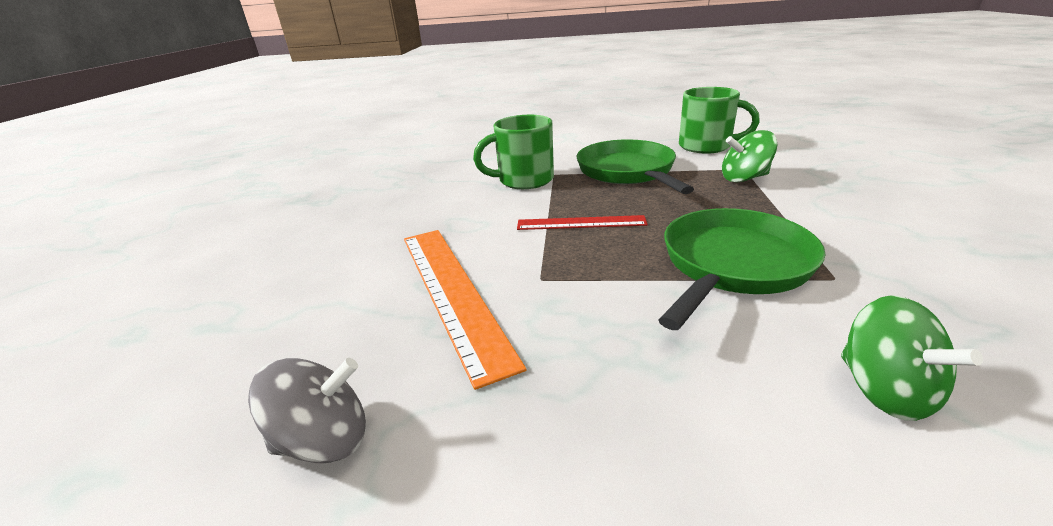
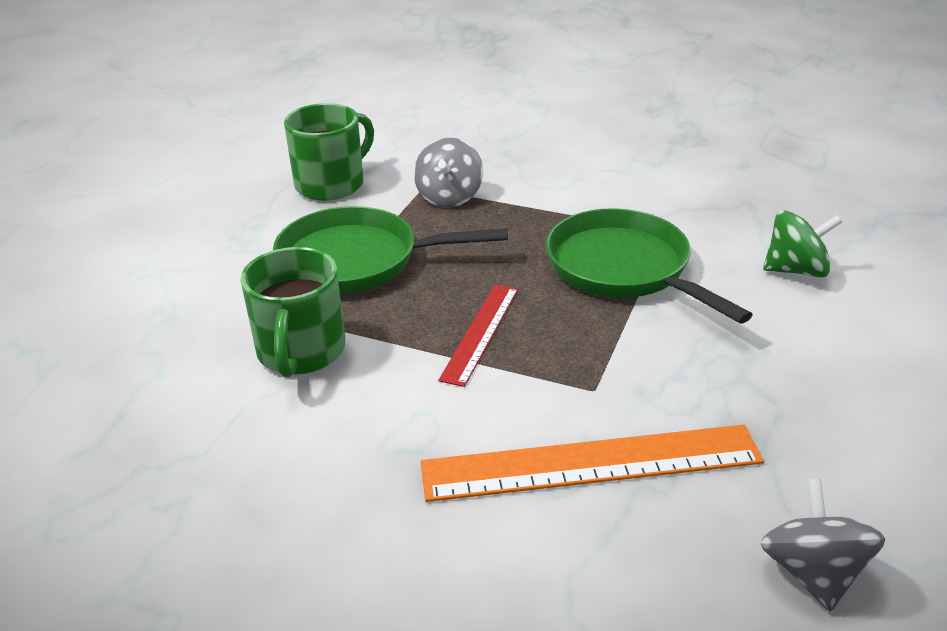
camera: 75 degrees left, 5 degrees up
green spinning top [722,130,777,183] -> grey spinning top [414,138,483,207]

